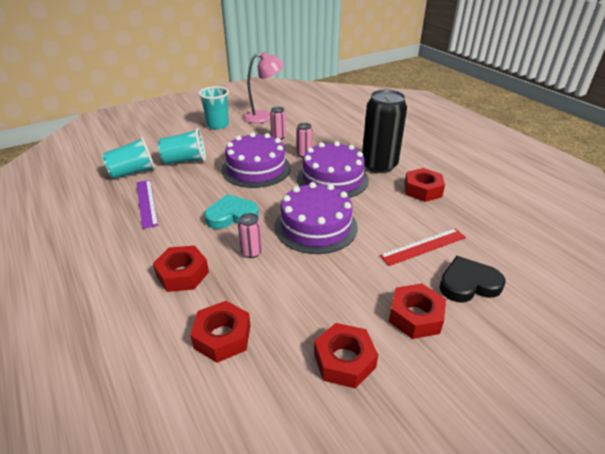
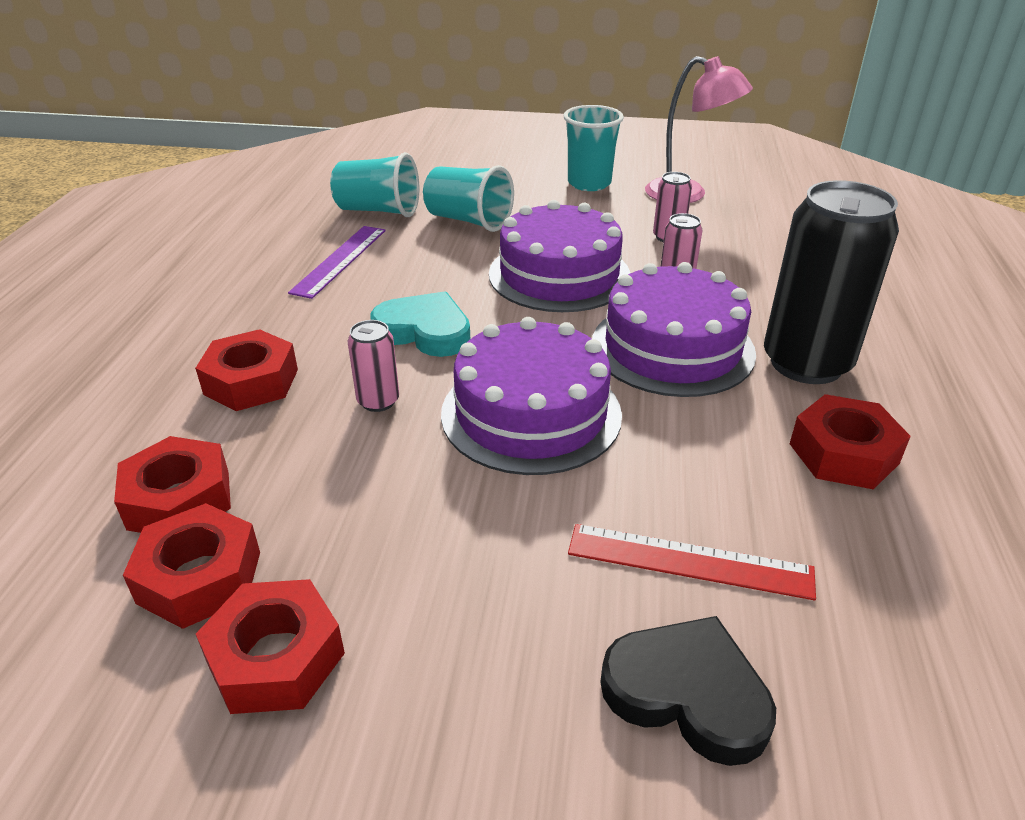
camera: 40 degrees right, 0 degrees up
red nut [389,283,446,339] -> red nut moved to [123,503,260,629]

